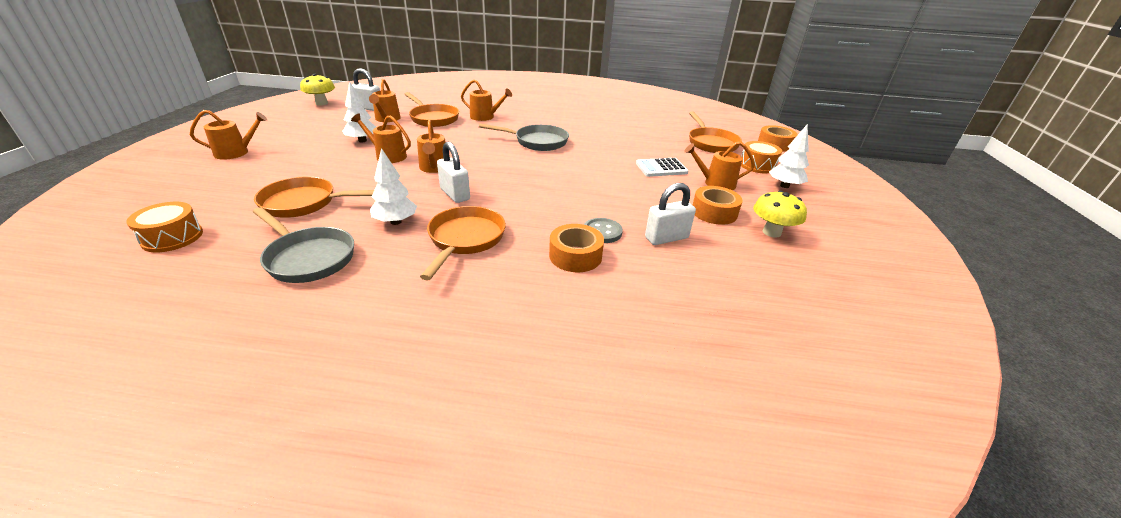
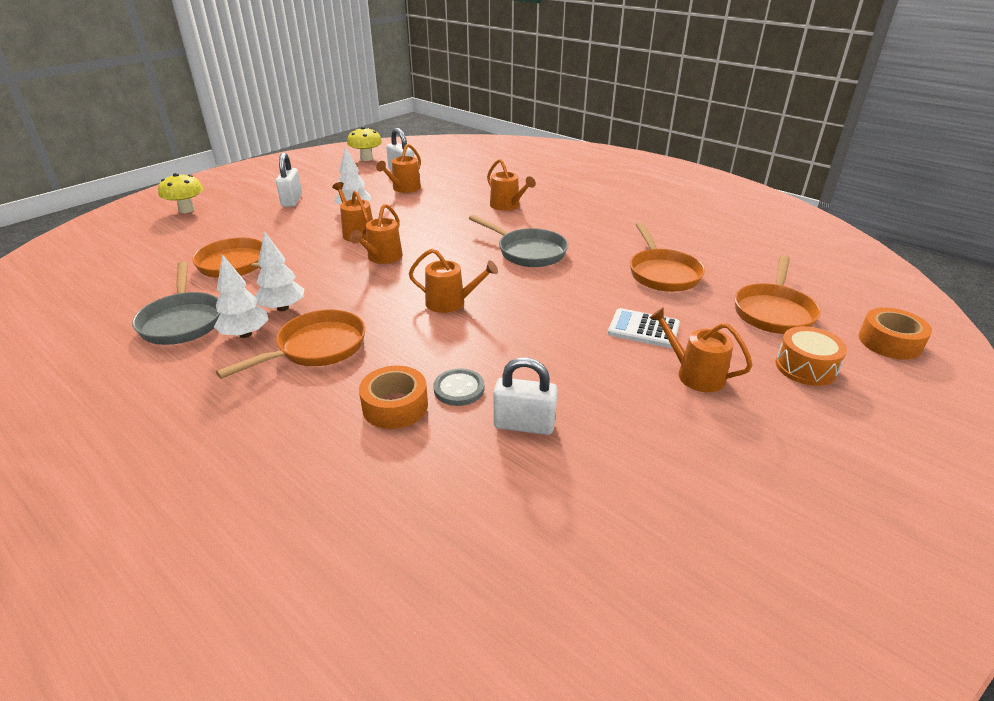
camera: 35 degrees right, 0 degrees up
orange drum [126,202,203,252] -> none
orange watering can [190,110,267,160] -> orange watering can moved to [409,249,498,313]
orange pan [404,92,459,127] -> orange pan moved to [630,222,705,292]
white padlock [437,142,470,203] -> white padlock moved to [276,153,302,207]
orange tape [693,186,743,225] -> none
yellow mushroom [753,191,807,238] -> yellow mushroom moved to [158,173,203,213]
white tree [769,124,809,188] -> white tree moved to [214,254,269,338]

